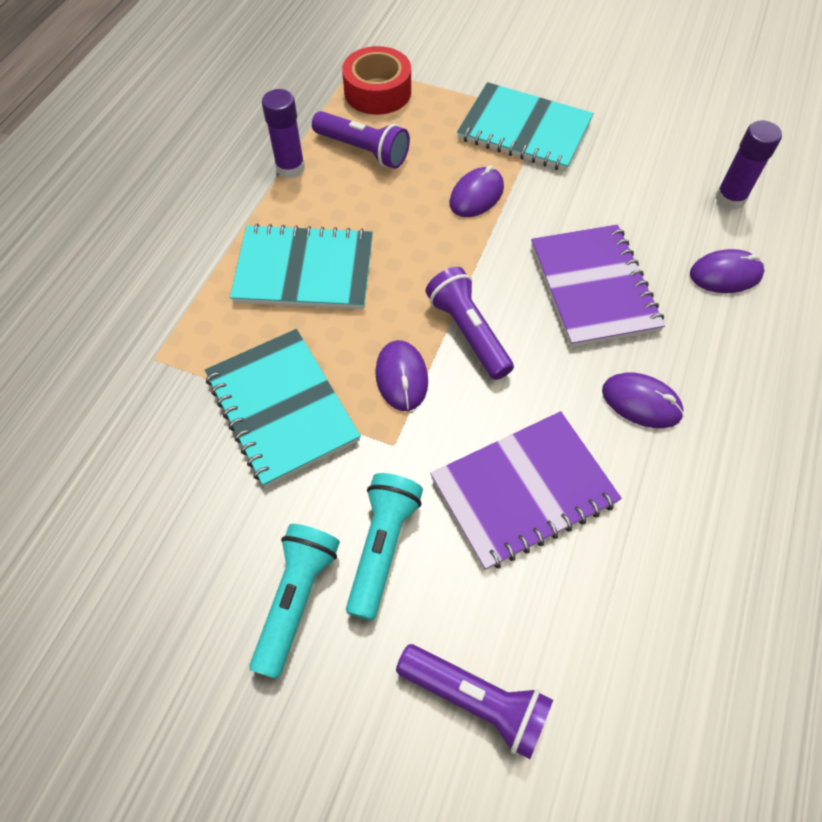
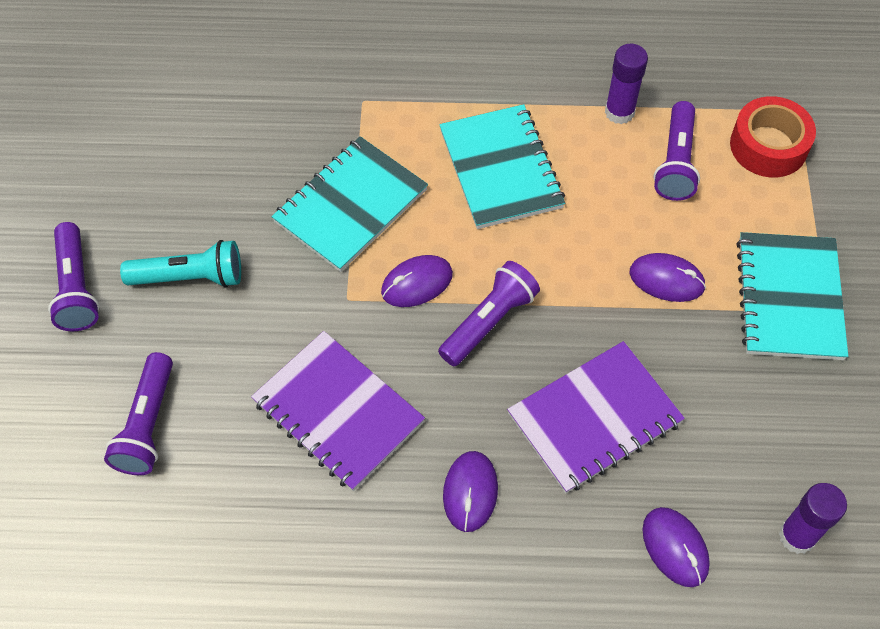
camera: 70 degrees right, 0 degrees up
turquoise flashlight [346,473,423,621] -> none
none -> purple flashlight [48,222,99,331]

